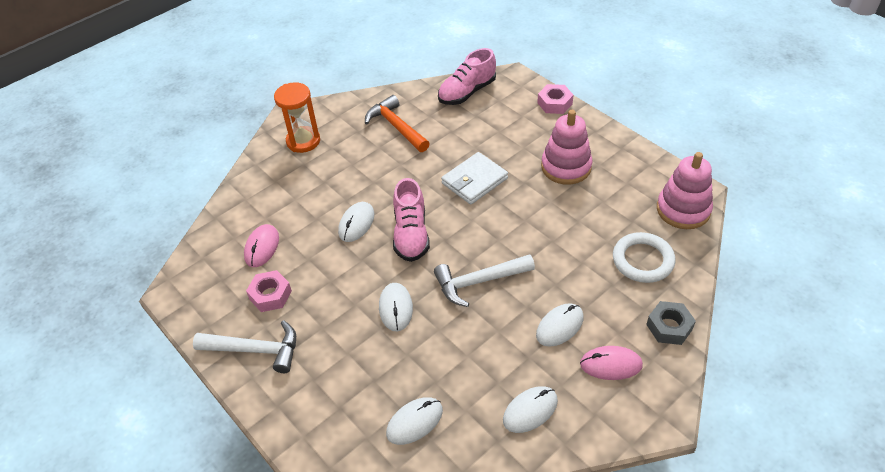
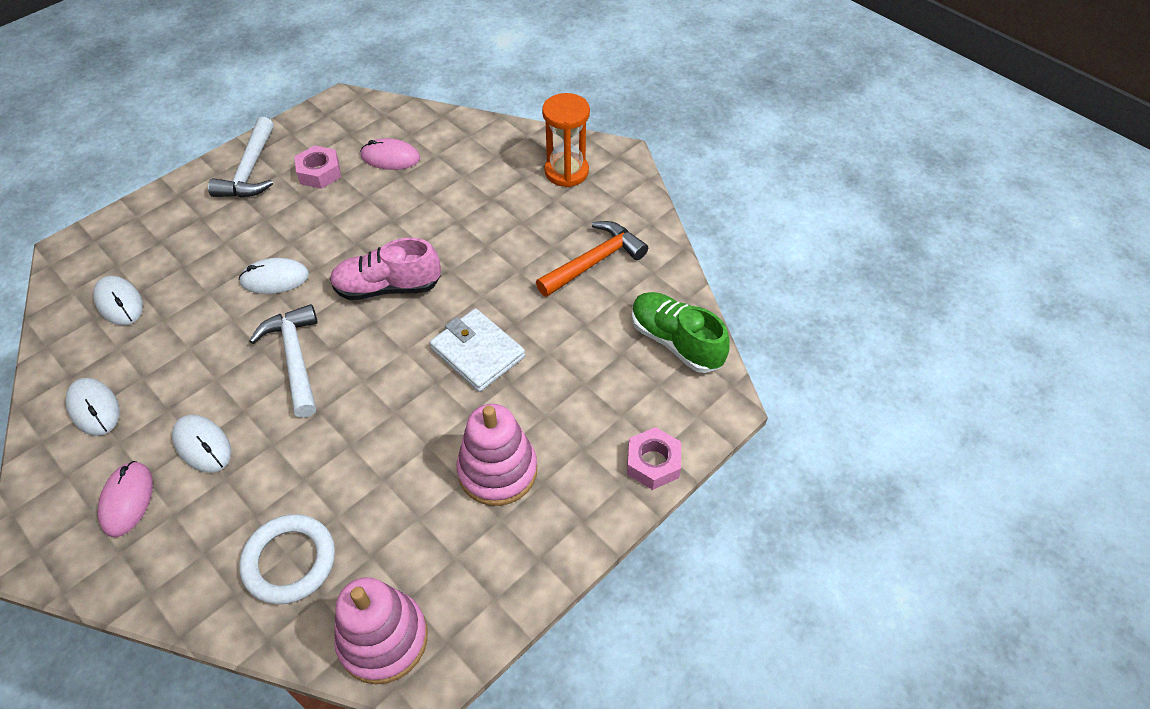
camera: 85 degrees right, 5 degrees up
white mouse [338,202,374,242] -> none
pink shoe [438,48,496,105] -> green shoe [632,292,730,373]
grey nut [646,301,696,345] -> none

